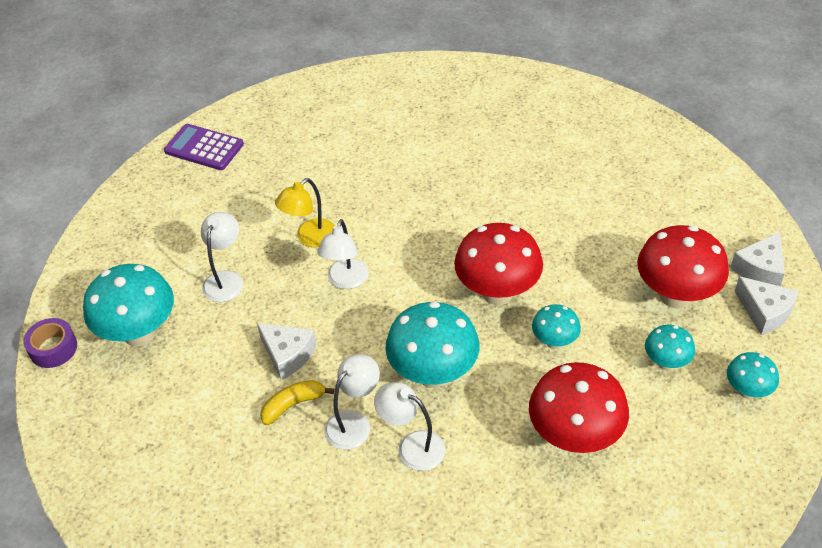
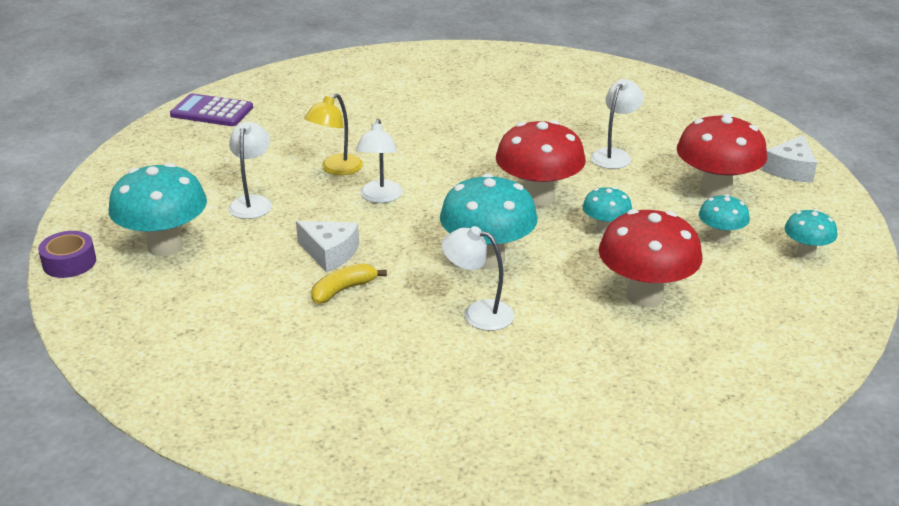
camera: 10 degrees left, 15 degrees down
white lamp [324,354,380,450] -> white lamp moved to [591,79,644,169]
white cheese [734,276,799,335] -> none

